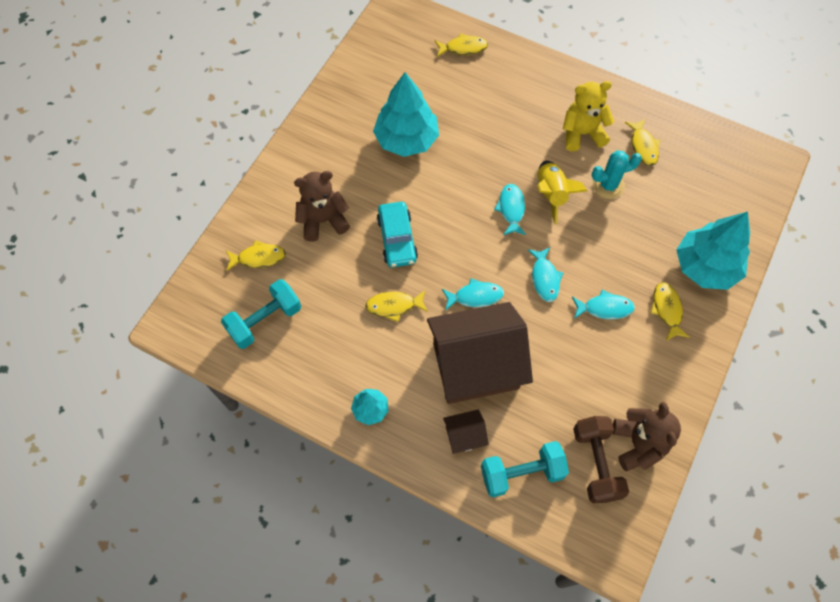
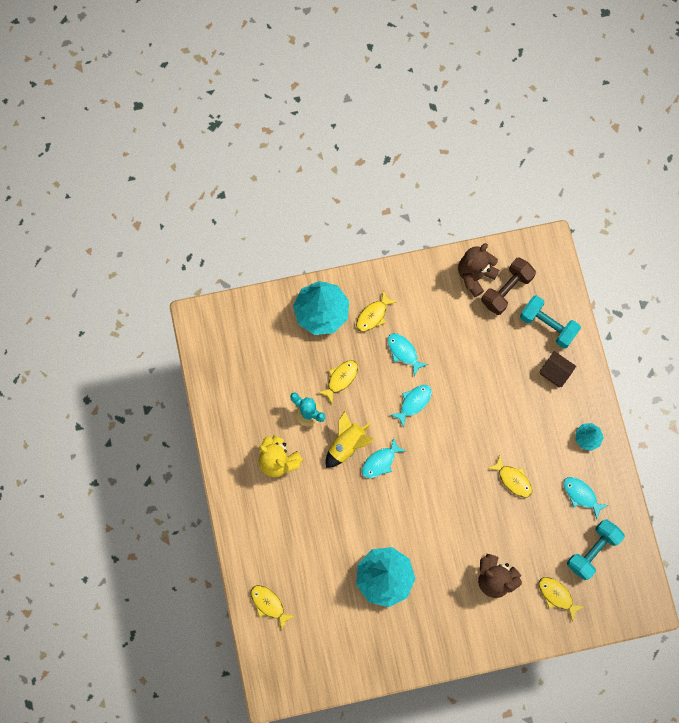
camera: 130 degrees left, 10 degrees up
turquoise dumbbell [221,279,301,349] -> turquoise dumbbell turned 60 degrees counterclockwise [567,519,625,580]
turquoise car [377,202,418,268] -> none
brown house [427,302,533,404] -> none
turquoise fish [442,278,504,311] -> turquoise fish moved to [563,477,609,519]
yellow fish [625,118,660,166] -> yellow fish moved to [318,360,358,403]

